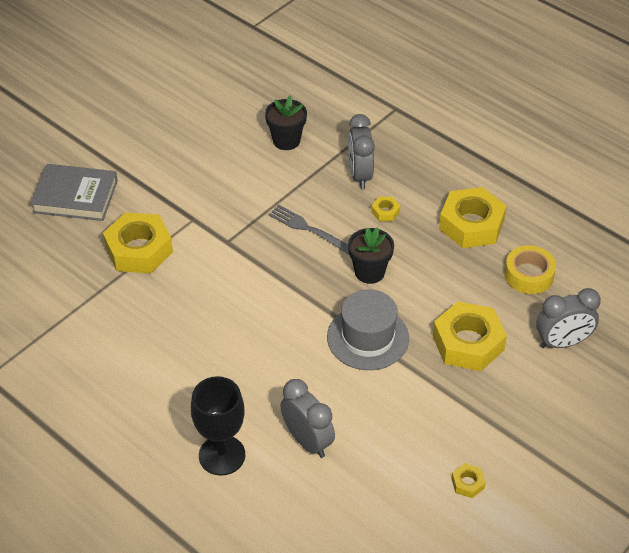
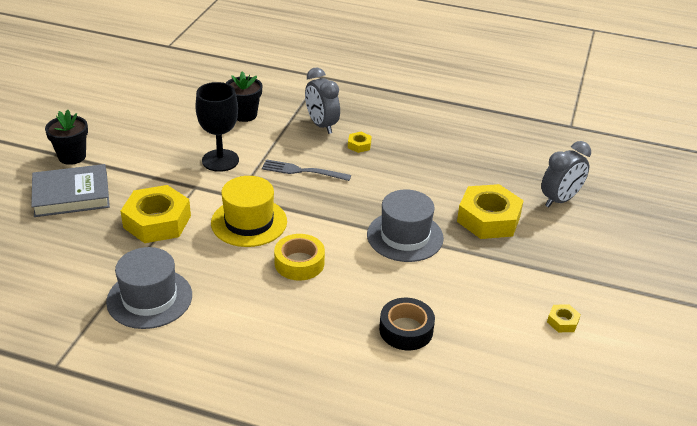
camera: 25 degrees left, 10 degrees down
black goblet [191,376,245,476] -> black goblet moved to [195,82,239,172]
grey clock [280,379,335,458] -> black tape [379,298,435,350]
black flower pot [348,227,394,284] -> black flower pot moved to [45,110,88,165]
yellow nut [439,187,507,248] -> none
yellow tape [504,245,556,294] -> yellow tape moved to [274,234,325,281]
none -> grey hat [106,247,192,329]
none -> yellow hat [211,176,287,247]

